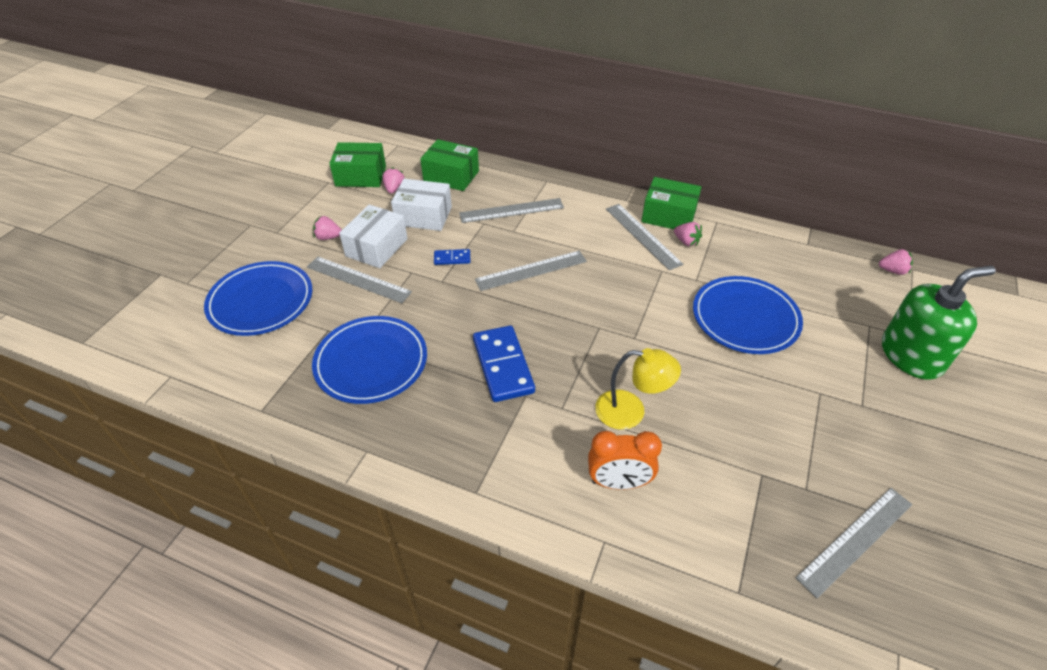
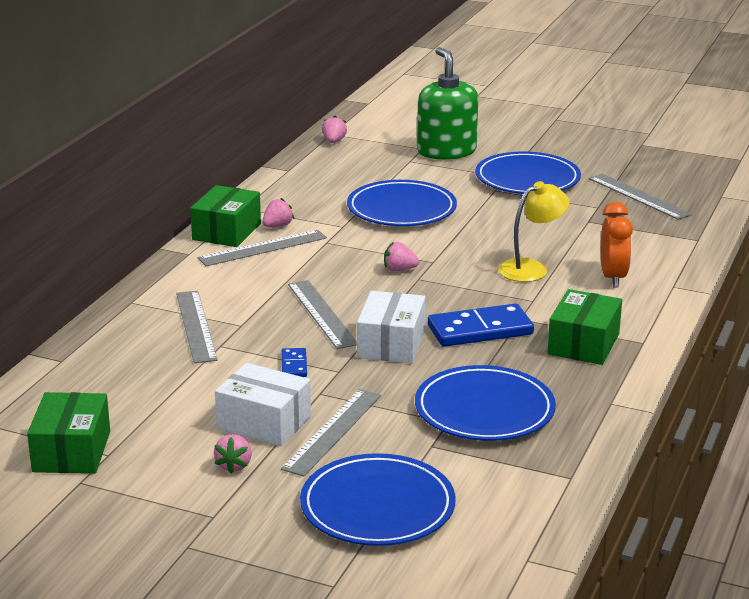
camera: 90 degrees left, 20 degrees down
pink strawberry [382,167,405,194] -> pink strawberry moved to [384,242,419,271]
white box [391,179,452,231] -> white box moved to [357,291,425,363]
green box [420,139,479,191] -> green box moved to [547,289,622,365]
yellow lamp [595,348,681,430] -> yellow lamp turned 45 degrees clockwise [498,181,570,282]
none -> blue plate [475,152,581,194]

